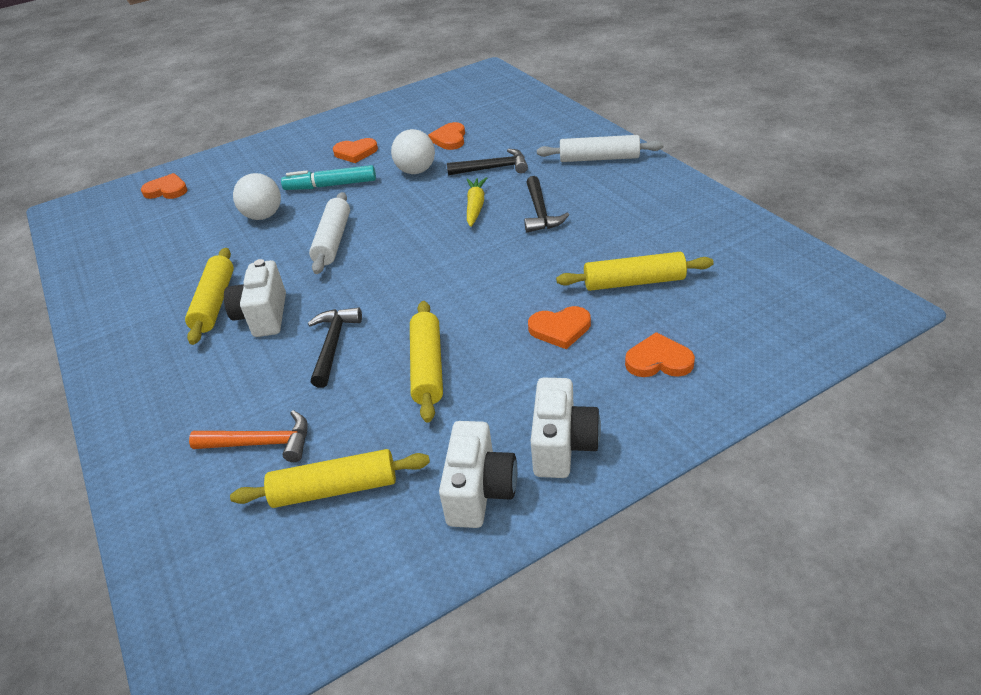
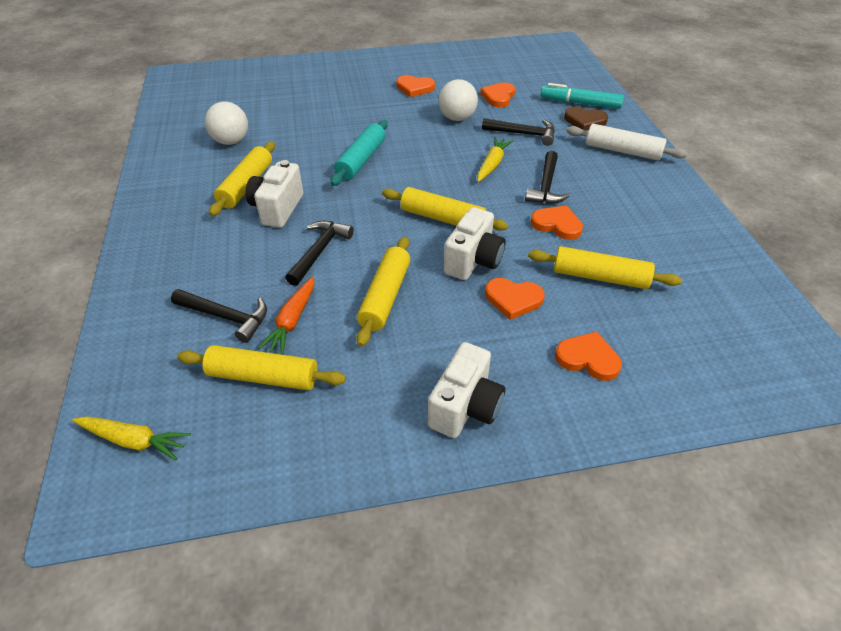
camera: 15 degrees right, 5 degrees up
orange heart [141,173,187,199] -> orange heart moved to [531,206,583,240]
orange hammer [189,410,308,462] -> black hammer [171,289,267,343]
white ball [233,173,281,220] -> white ball moved to [205,101,248,145]
turquoise marker [281,165,376,190] -> turquoise marker moved to [540,83,624,109]
white rolling pin [309,192,350,274] -> turquoise rolling pin [330,120,388,186]
white camera [439,421,517,528] -> white camera moved to [444,207,506,280]
none -> yellow carrot [72,416,191,461]
none -> orange carrot [258,277,314,355]
none -> yellow rolling pin [382,187,508,231]
none -> brown heart [564,107,608,131]

